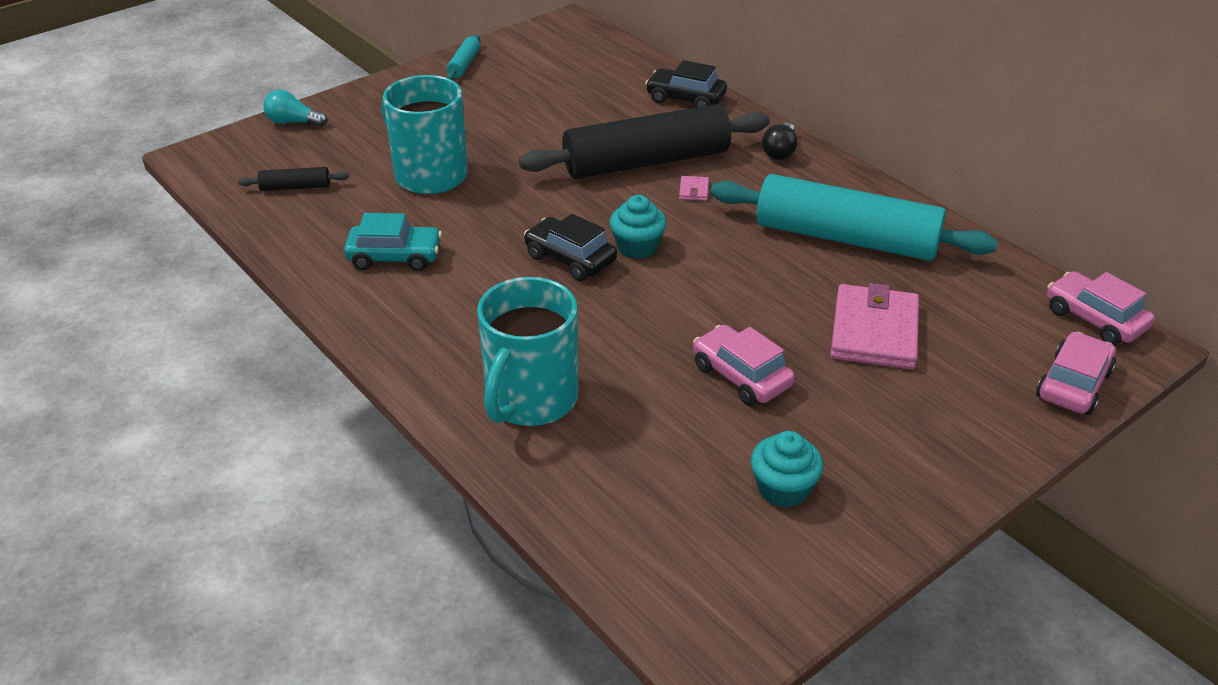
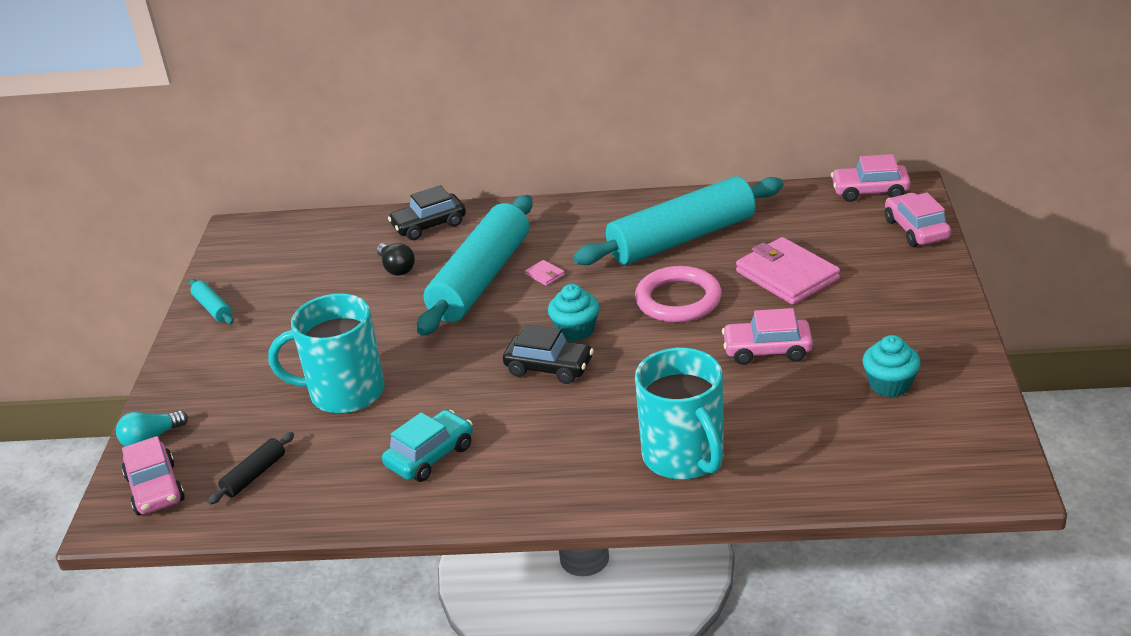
camera: 45 degrees left, 5 degrees down
black rolling pin [519,104,770,179] -> turquoise rolling pin [417,195,533,336]
black car [524,214,617,281] -> black car turned 150 degrees counterclockwise [503,324,594,384]
black light bulb [762,122,797,160] -> black light bulb moved to [377,243,415,276]
none -> pink car [122,436,185,515]
none -> pink ring [635,266,722,323]

